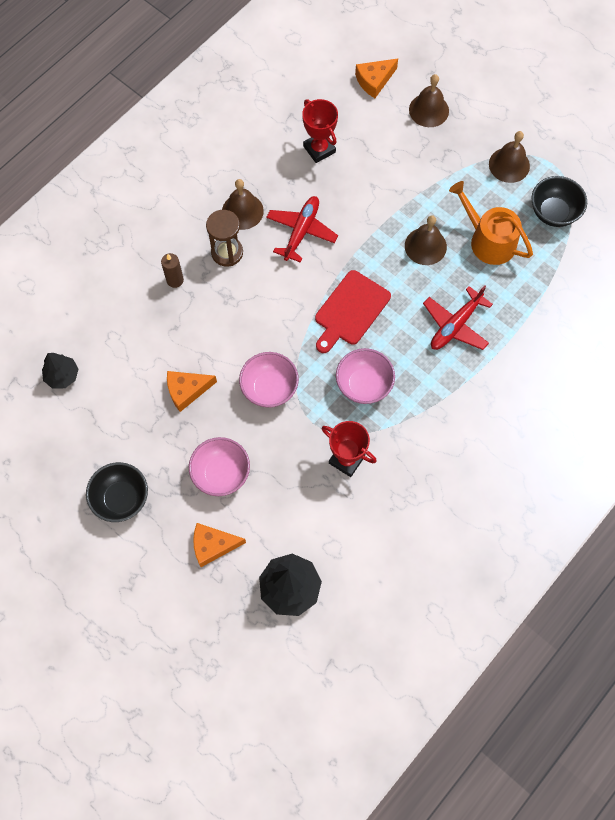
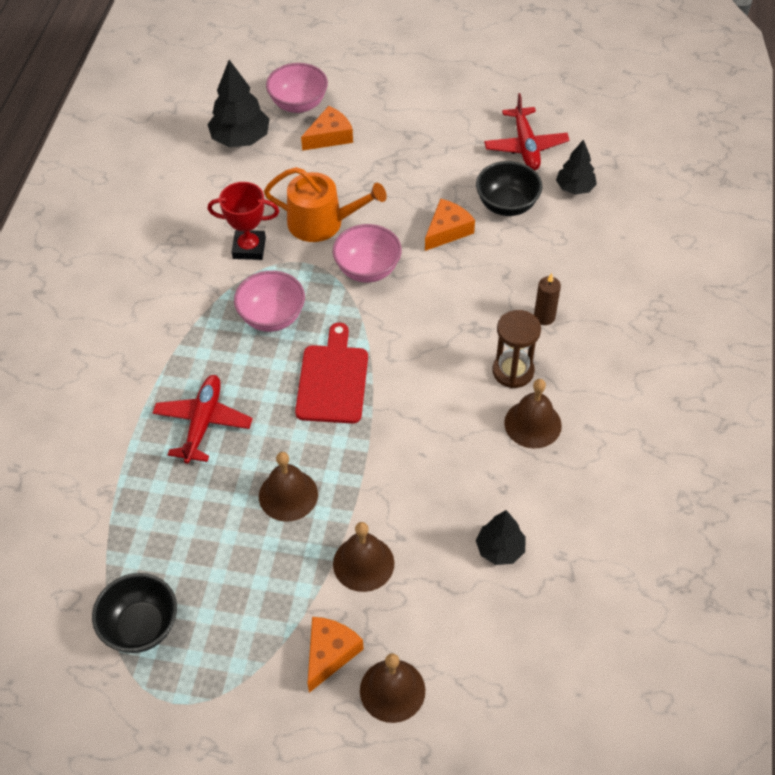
camera: 150 degrees right, 15 degrees down
black bowl [86,462,148,522] -> black bowl moved to [476,161,542,216]
pink bowl [189,437,250,496] -> pink bowl moved to [266,63,328,113]
red plane [266,196,338,263] -> red plane moved to [484,93,569,170]
red trophy [302,99,338,163] -> black tree [476,510,526,565]
orange cheese [355,58,398,98] -> orange cheese moved to [308,617,364,693]
orange watering can [449,181,533,265] -> orange watering can moved to [264,167,387,242]
brown bell [489,131,530,183] -> brown bell moved to [333,522,394,592]

